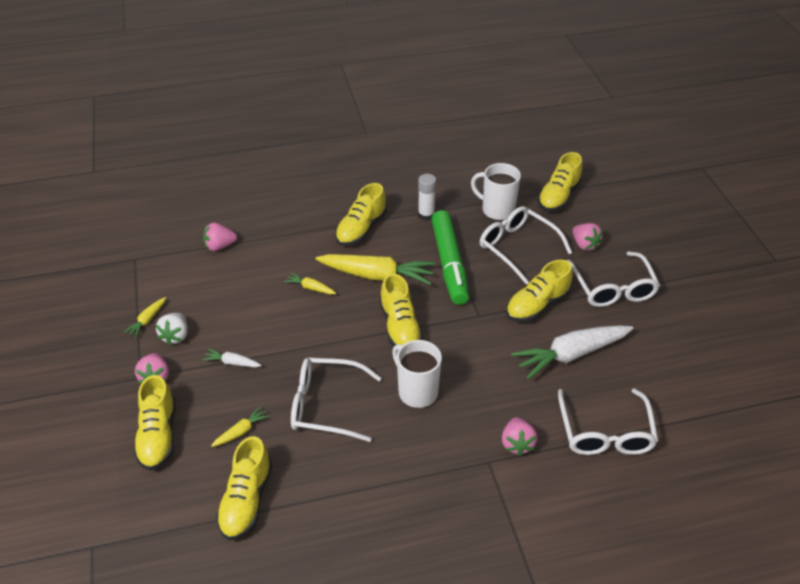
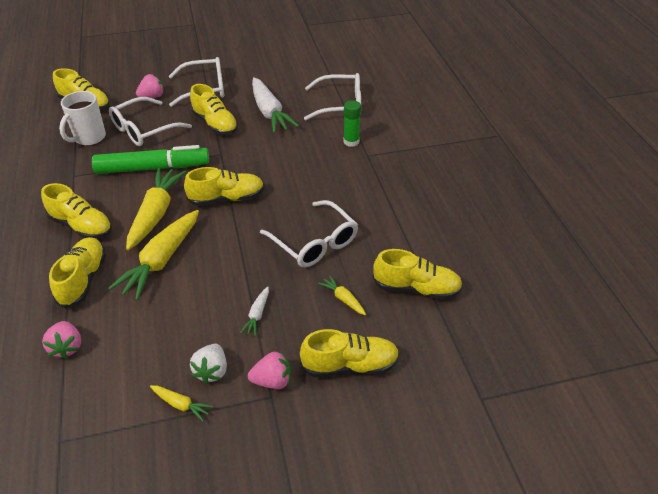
camera: 90 degrees left, 0 degrees up
white strawberry [156,313,188,345] -> white strawberry turned 90 degrees clockwise [190,344,227,384]
yellow carrot [284,272,336,294] -> yellow carrot [108,210,199,301], size x2.19
white glasses [291,358,381,442] -> white glasses turned 45 degrees counterclockwise [260,200,358,267]
white mug [392,340,442,408] -> none
white glue stick [418,174,436,221] -> none
pink strawberry [502,417,537,456] -> green glue stick [343,100,361,147]
none -> yellow shoe [49,237,106,309]

